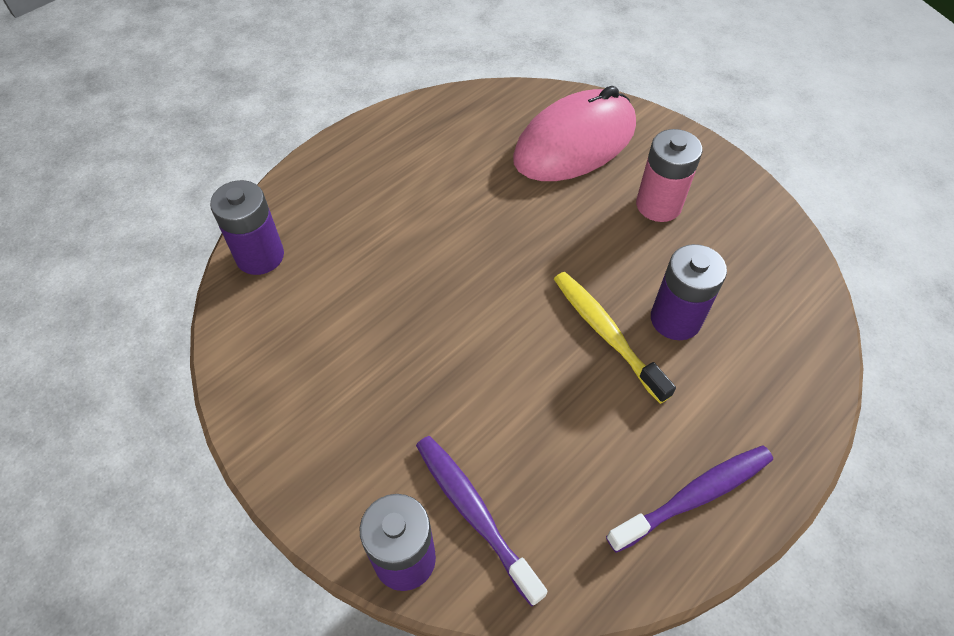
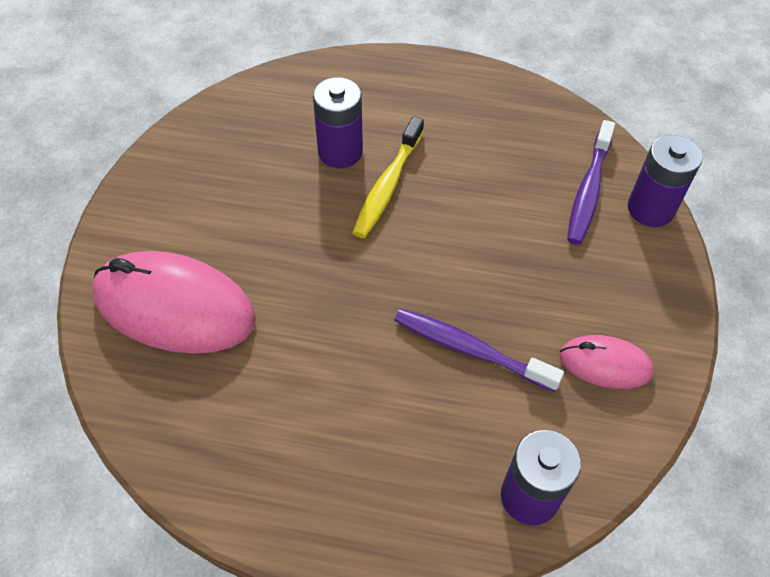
camera: 125 degrees left, 0 degrees up
purple toothbrush [606,446,773,553] -> purple toothbrush moved to [394,308,564,392]
pink battery [636,129,703,222] -> none
none -> pink mouse [559,335,654,389]

